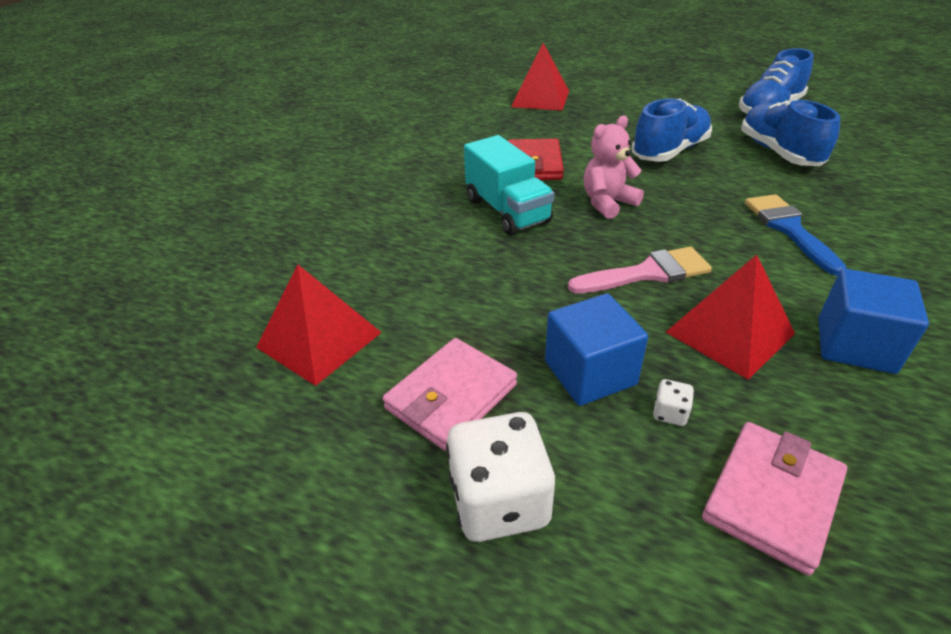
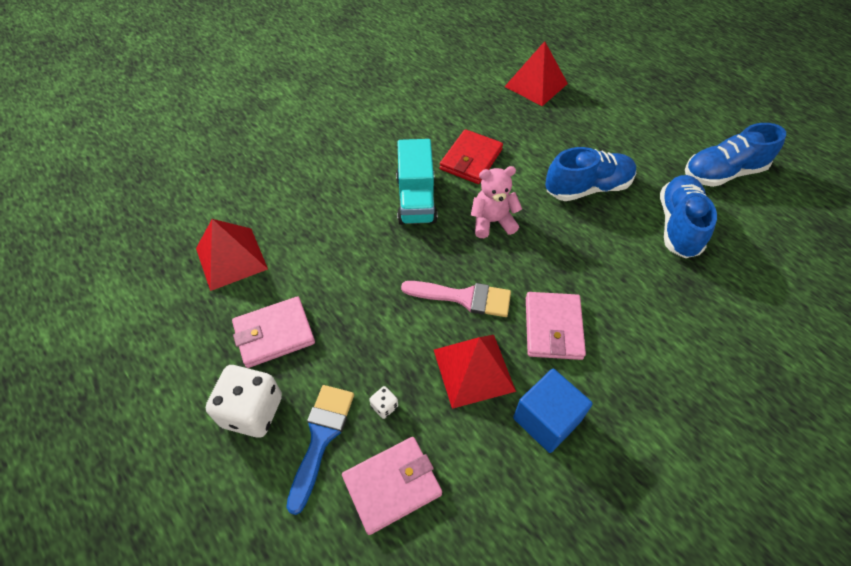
camera: 25 degrees right, 15 degrees up
blue cube [545,294,648,406] -> none
blue brush [745,194,846,276] -> blue brush moved to [286,385,354,515]
none -> pink wallet [526,292,586,360]

